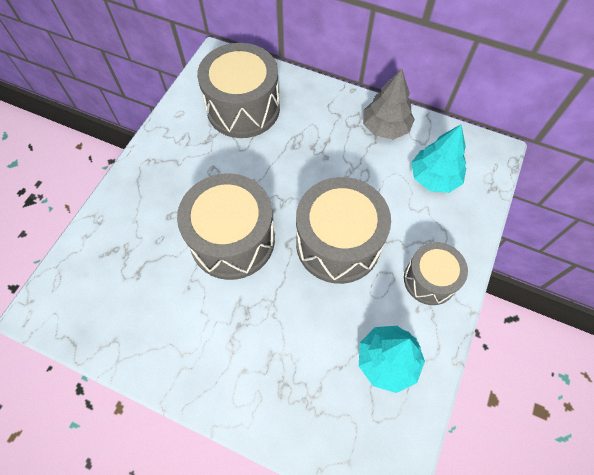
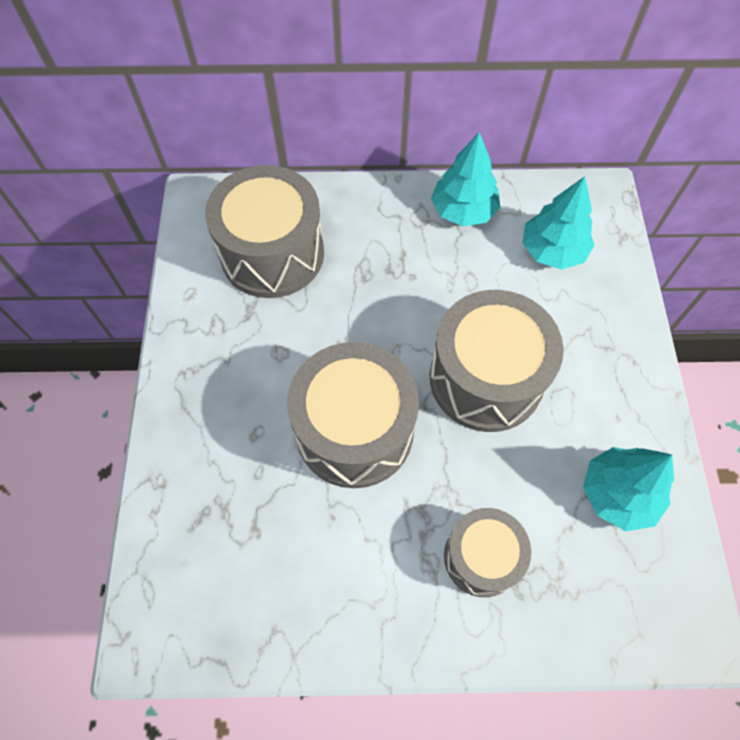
camera: 25 degrees left, 0 degrees up
grey tree [363,69,415,140] -> turquoise tree [431,132,500,226]
grey drum [404,242,468,305] -> grey drum moved to [444,508,531,597]

